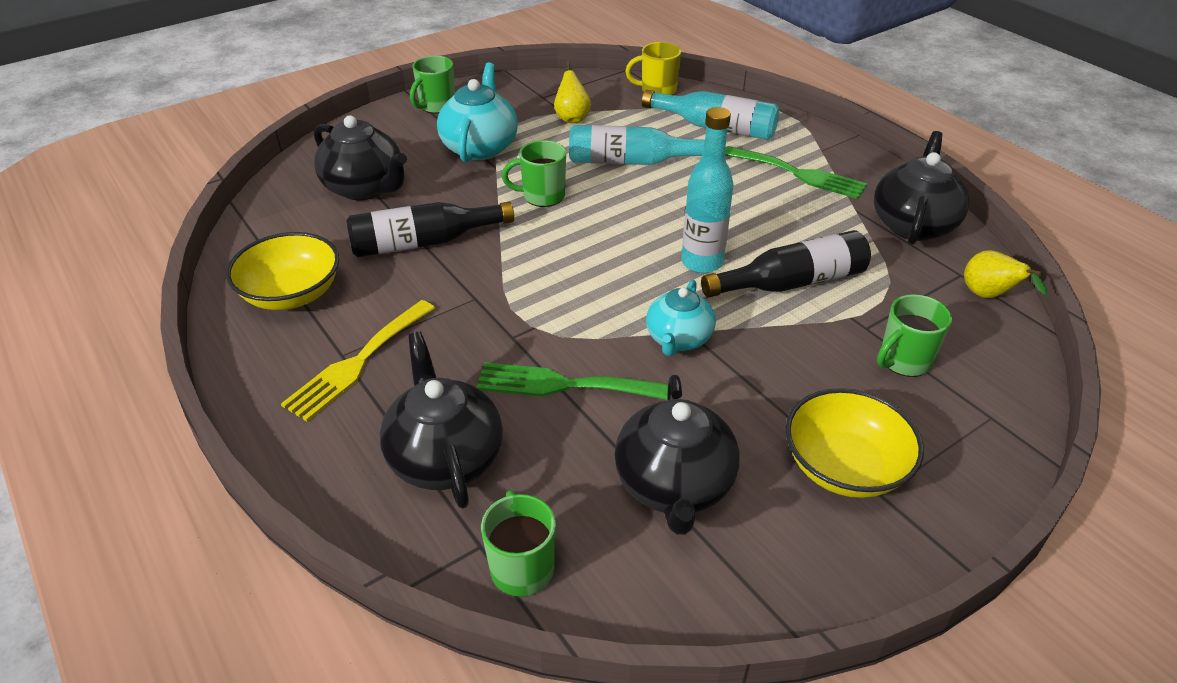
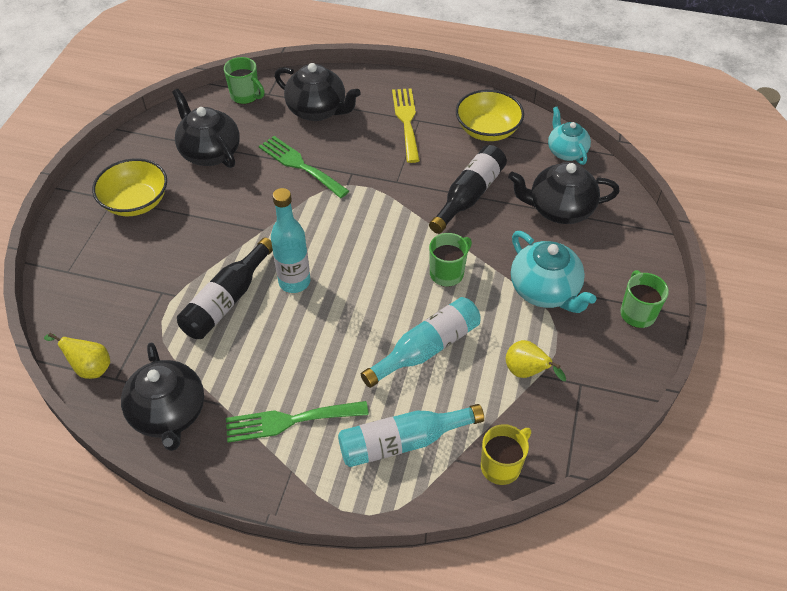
camera: 140 degrees right, 10 degrees up
green fork [476,362,668,400] -> green fork turned 105 degrees counterclockwise [259,136,349,198]
turquoise teapot [646,279,716,356] -> turquoise teapot moved to [548,107,591,165]
green mug [877,294,952,377] -> none

